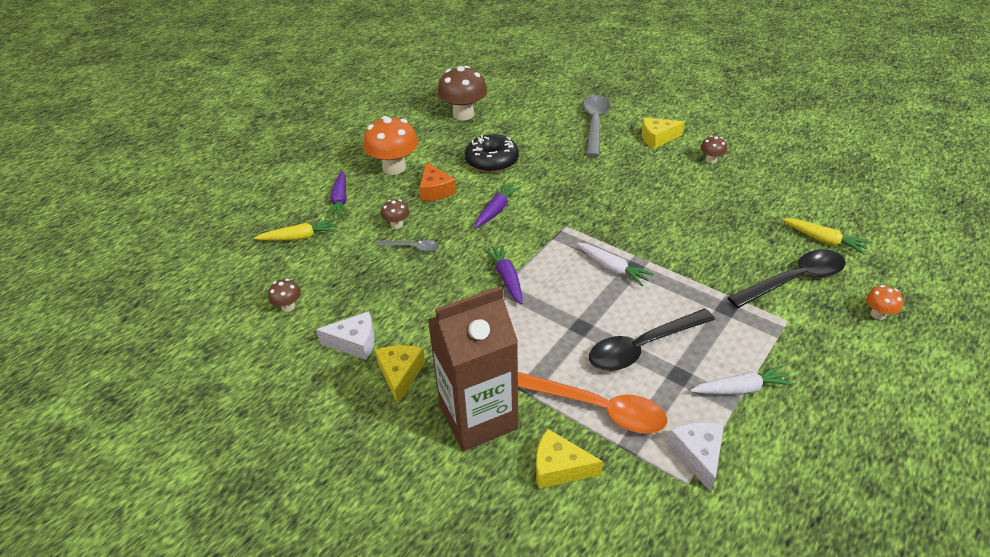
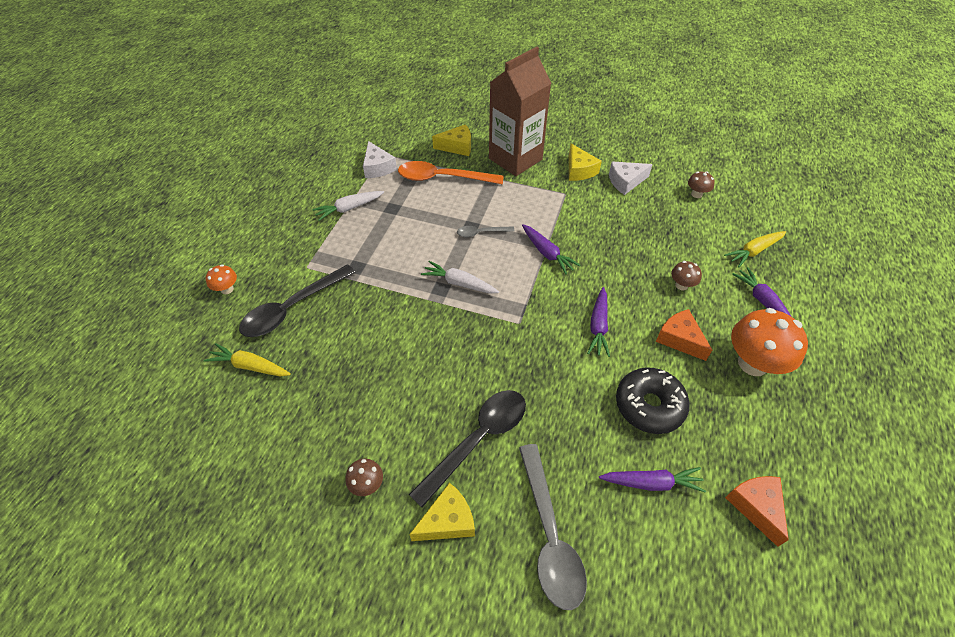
camera: 160 degrees right, 10 degrees up
grey spoon [377,240,439,252] -> grey spoon moved to [457,226,514,237]
brown mushroom [437,66,487,120] -> orange cheese [725,476,789,547]
black spoon [589,309,715,371] -> black spoon moved to [409,390,526,507]
none -> purple carrot [599,467,706,493]

